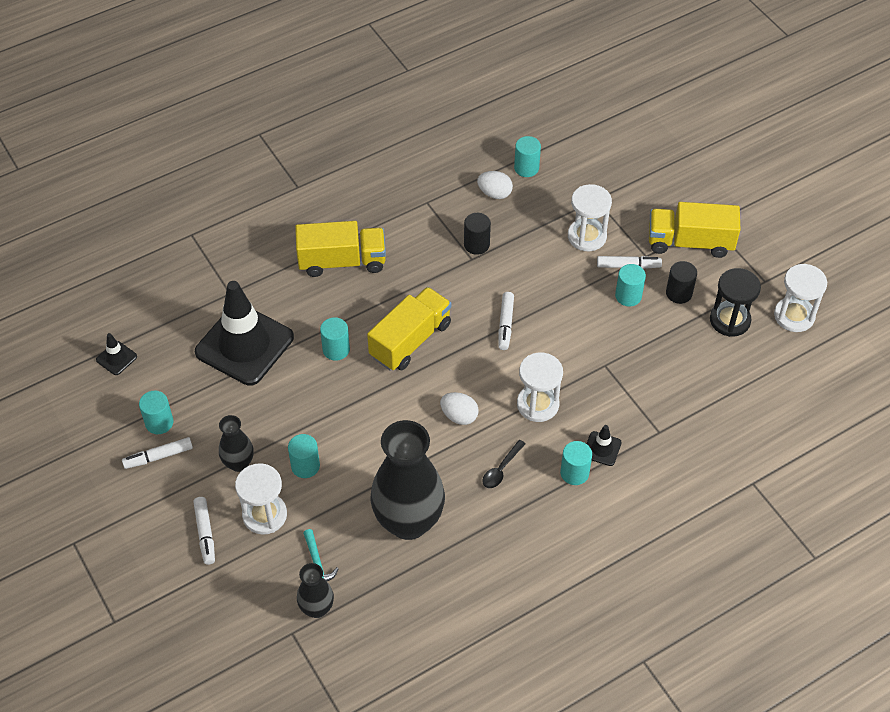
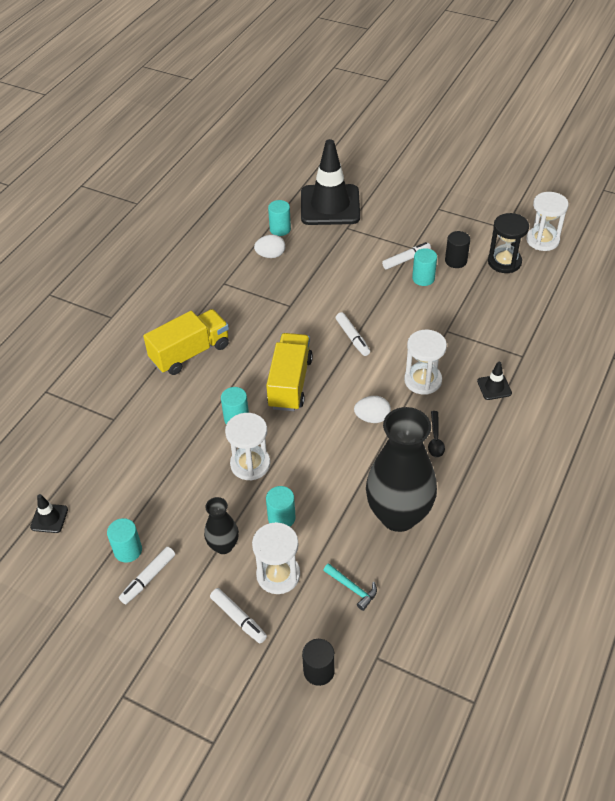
camera: 30 degrees left, 5 degrees down
black traffic cone [195,281,294,386] -> black traffic cone moved to [301,139,360,225]
black vase [297,563,334,618] -> none
black cylinder [464,213,491,255] -> black cylinder moved to [302,639,335,686]
turquoise cylinder [560,441,592,485] -> none
white hourglass [568,184,612,251] -> white hourglass moved to [225,413,270,481]
yellow truck [649,202,741,258] -> none

